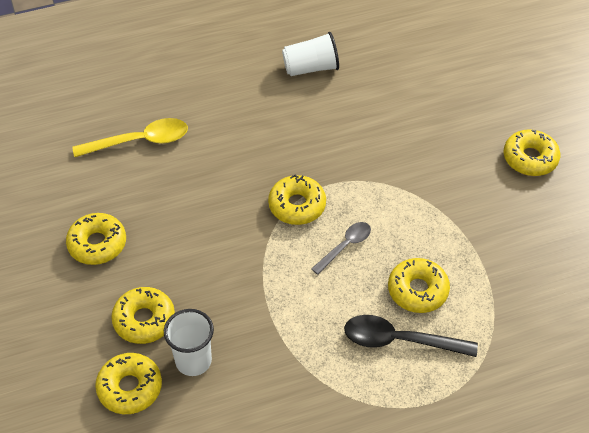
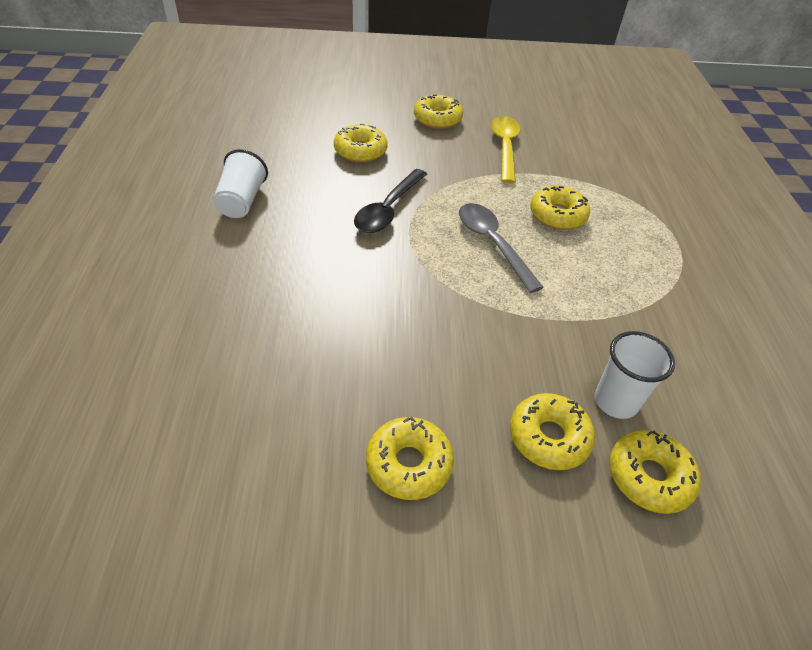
camera: 75 degrees left, 5 degrees down
yellow spoon [72,118,188,157] -> yellow spoon moved to [491,116,520,183]
yellow donut [268,175,326,225] -> yellow donut moved to [334,124,388,163]
grey spoon [311,222,371,275] -> grey spoon [459,203,544,293], size x1.60
black spoon [344,315,478,357] -> black spoon moved to [354,169,427,233]

